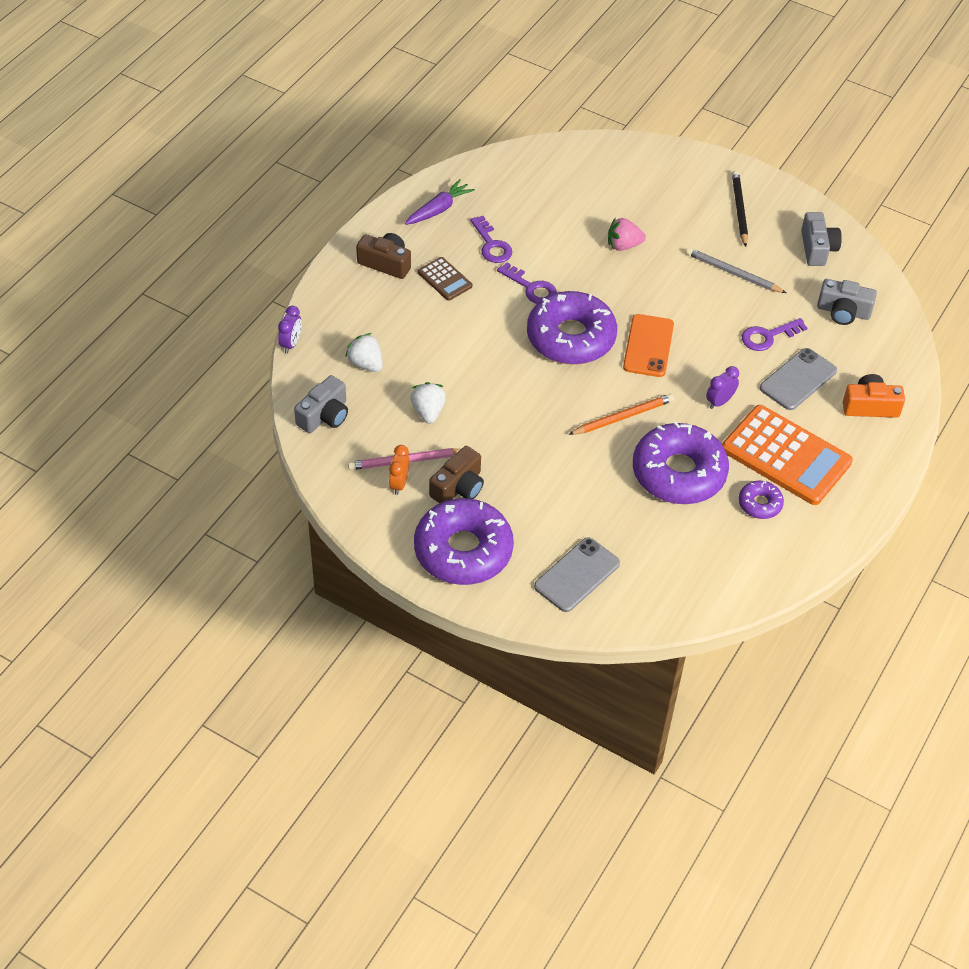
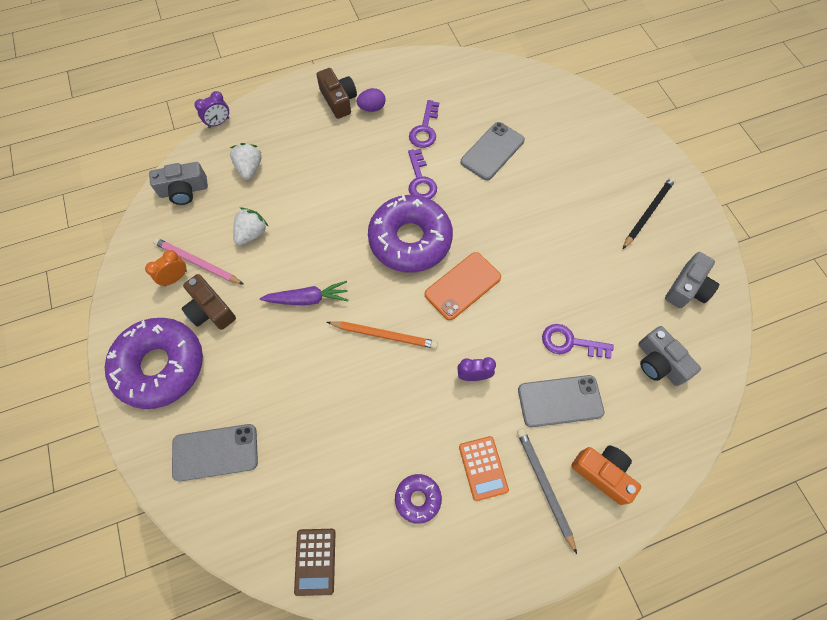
camera: 40 degrees right, 15 degrees up
purple carrot [405,179,475,225] -> purple carrot moved to [260,281,348,305]
brown calculator [418,257,472,301] -> brown calculator moved to [294,529,336,596]
brown camera [429,446,484,503] -> brown camera turned 60 degrees clockwise [182,274,236,330]
pink strawberry [608,217,646,251] -> none
purple donut [633,422,729,504] -> none
grey pencil [686,248,786,293] -> grey pencil moved to [517,429,577,554]
orange calculator [722,405,853,505] -> orange calculator [459,436,509,501], size x0.48
none -> purple egg [357,88,386,112]
none -> grey phone [461,122,525,180]

